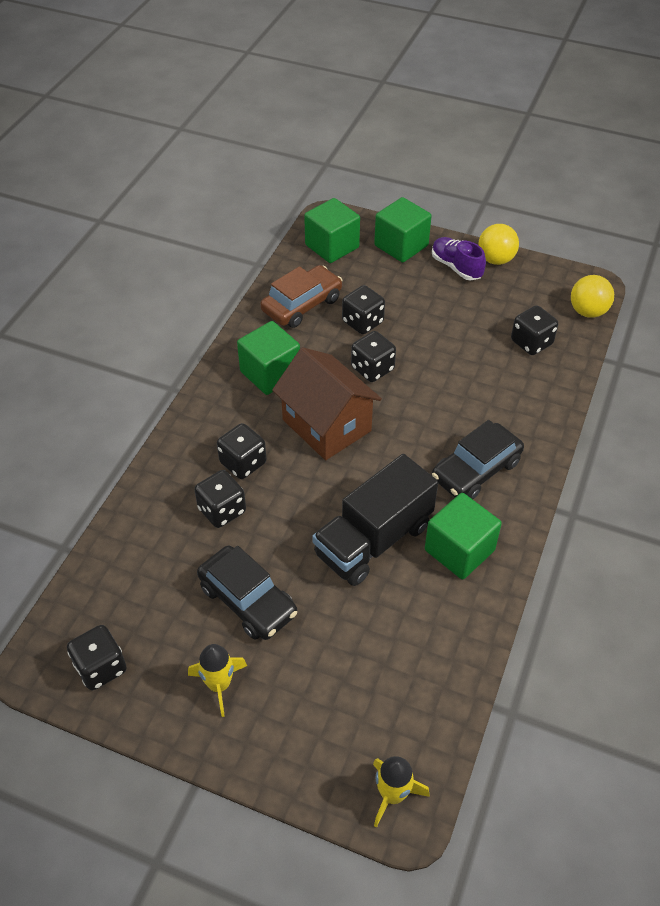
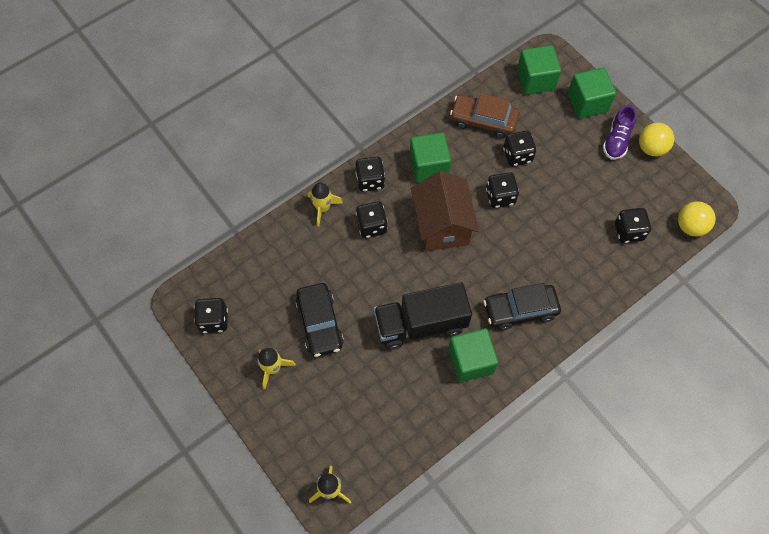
camera: 30 degrees right, 15 degrees up
black dice [194,470,246,528] -> black dice moved to [356,157,385,192]
brown car [260,265,342,328] -> brown car turned 150 degrees counterclockwise [450,93,520,138]
purple shoe [432,237,486,280] -> purple shoe turned 150 degrees counterclockwise [603,105,636,160]
none -> yellow rocket [308,183,343,227]

